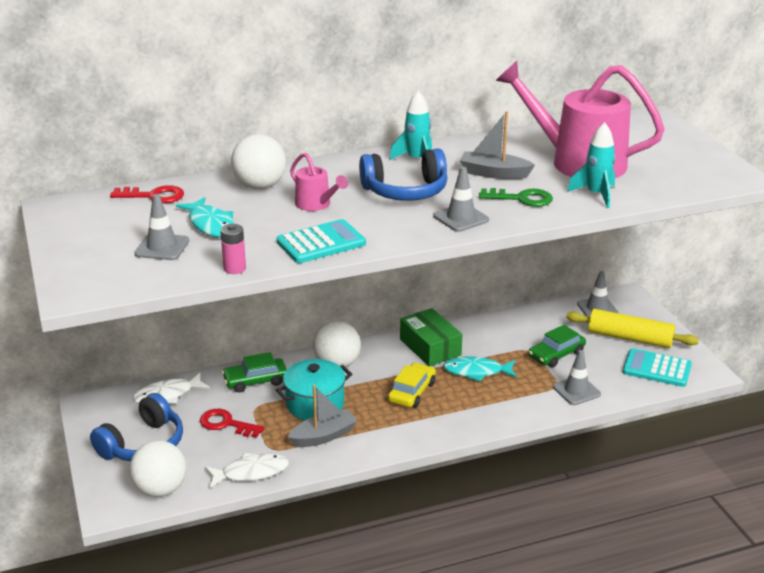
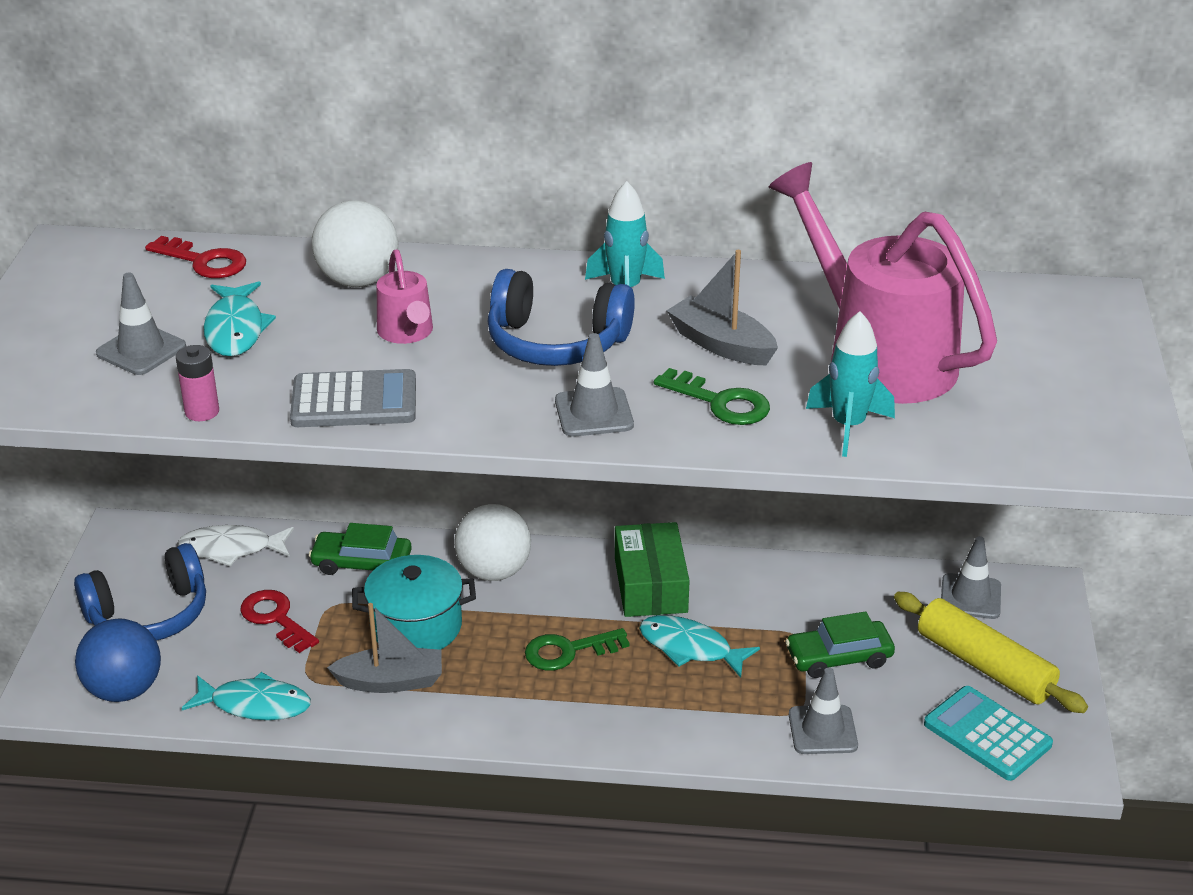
camera: 25 degrees right, 5 degrees up
white ball [129,440,186,497] -> blue ball [75,619,161,702]
white fish [205,453,289,488] -> turquoise fish [182,672,311,720]
turquoise calculator [277,219,366,263] -> grey calculator [290,369,416,427]
yellow car [388,363,436,407] -> green key [525,628,630,671]

